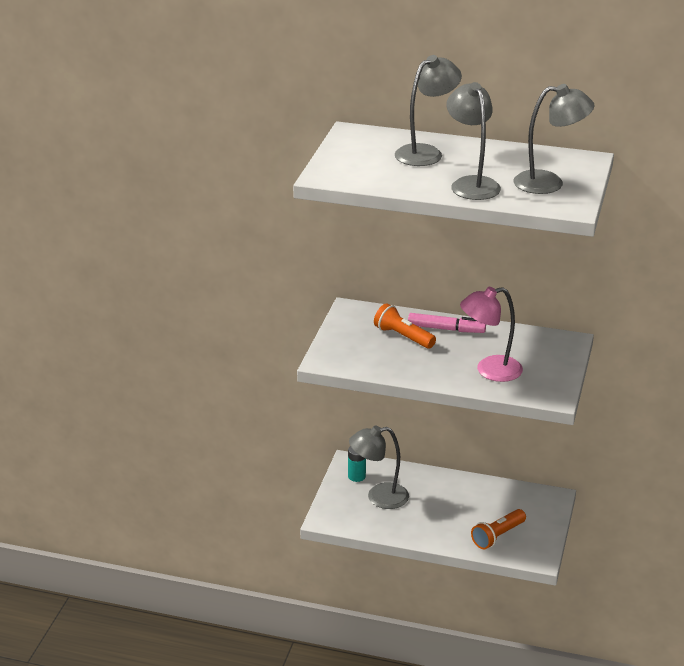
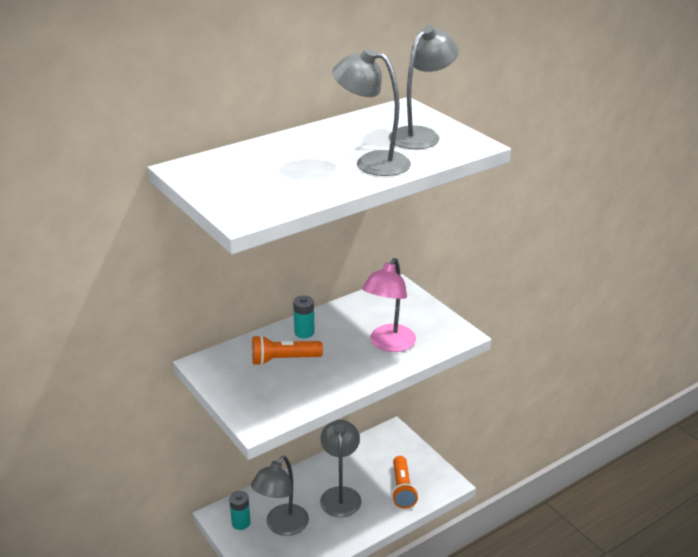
camera: 50 degrees left, 0 degrees up
grey lamp [395,55,462,166] -> grey lamp moved to [320,420,361,517]
pink marker [408,313,486,333] -> turquoise battery [293,296,315,338]

